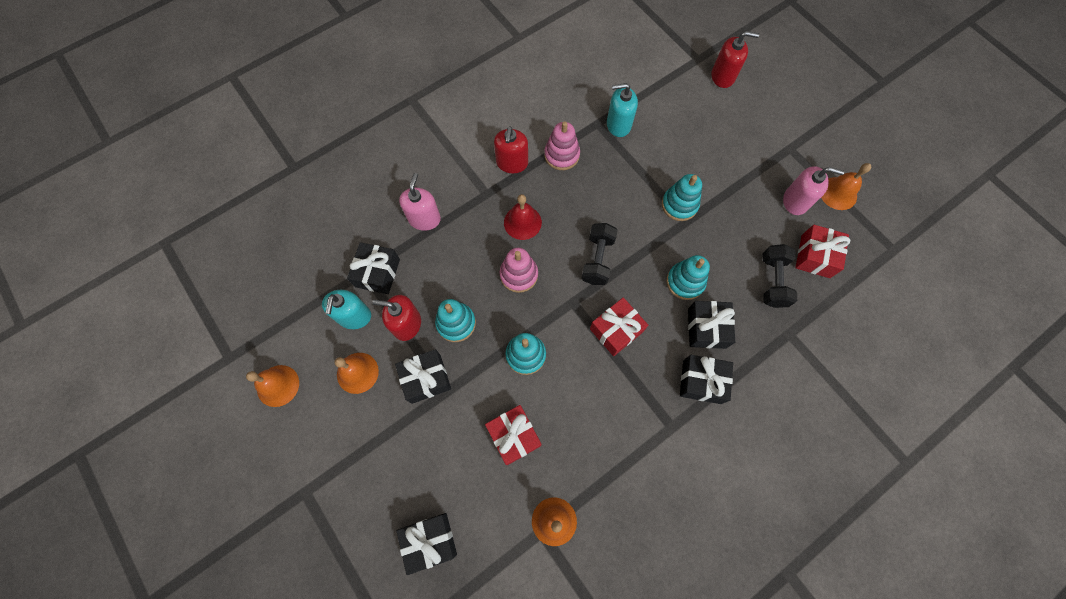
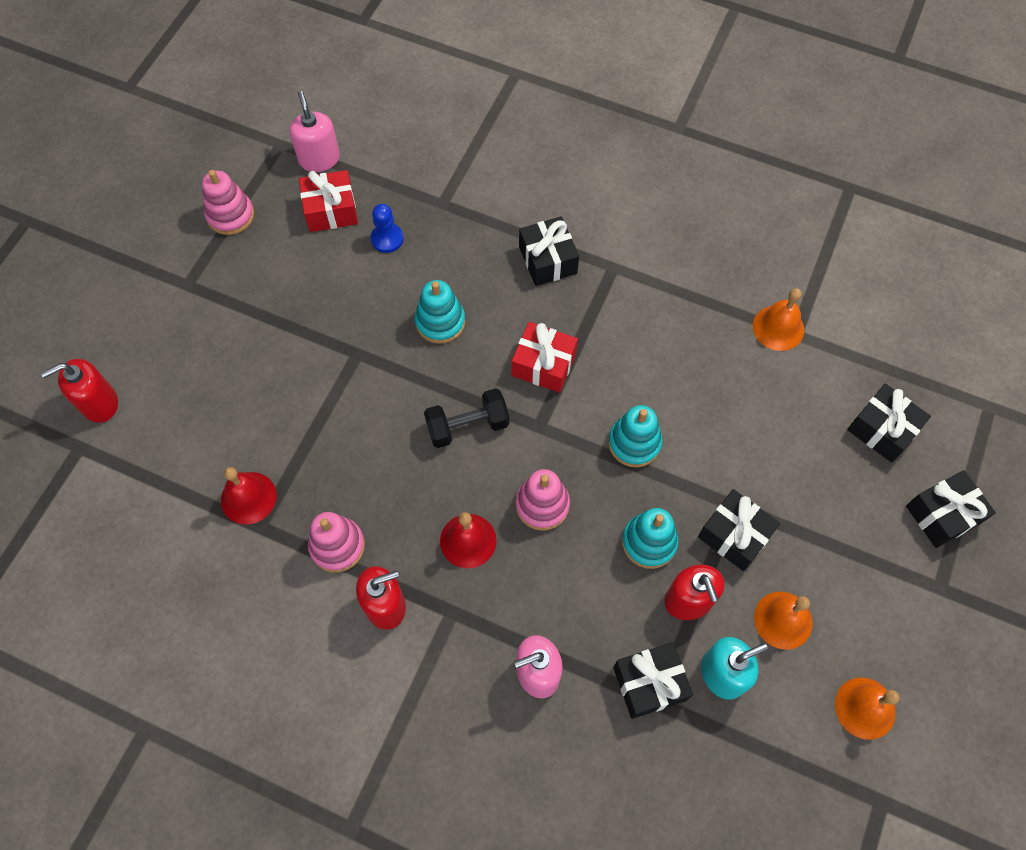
camera: 120 degrees left, 5 degrees down
red gift [485,405,541,465] -> none
turquoise soap dispenser [607,83,638,137] -> red bell [221,467,277,525]
turquoise stacking toy [662,174,702,221] -> none
black gift [688,301,735,349] -> black gift moved to [906,470,996,548]
red soap dispenser [711,31,759,88] -> red soap dispenser turned 90 degrees counterclockwise [41,359,118,423]
black dumbbell [763,244,797,308] -> blue pawn [371,204,404,253]
pink soap dispenser [783,166,844,215] -> pink soap dispenser moved to [289,91,340,172]
orange bell [821,163,871,210] -> pink stacking toy [202,170,254,235]

